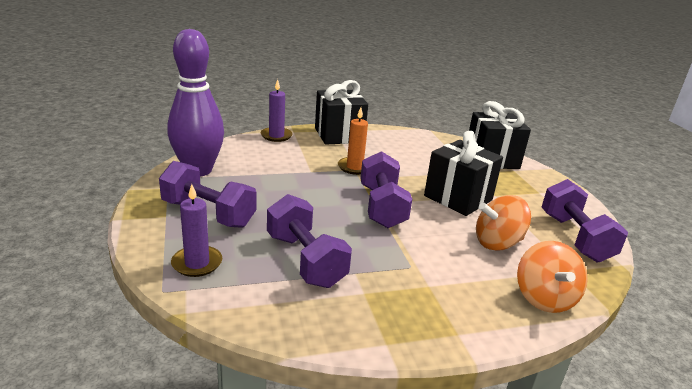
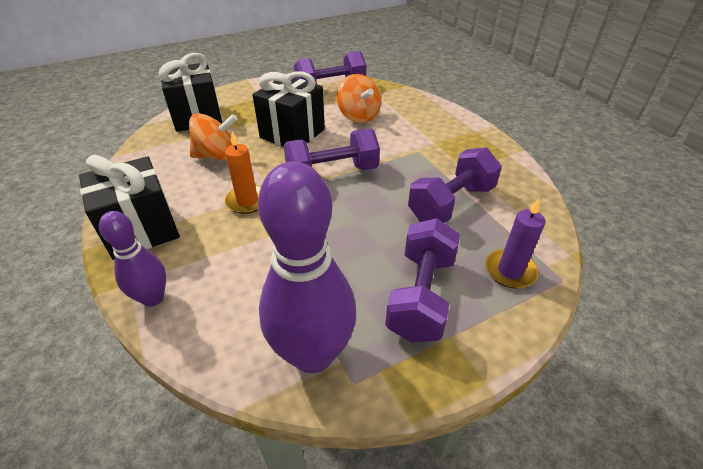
camera: 100 degrees left, 15 degrees up
purple candle [261,79,293,142] -> purple bowling pin [99,211,166,307]
orange spinning top [517,241,588,313] -> orange spinning top moved to [189,113,237,160]

